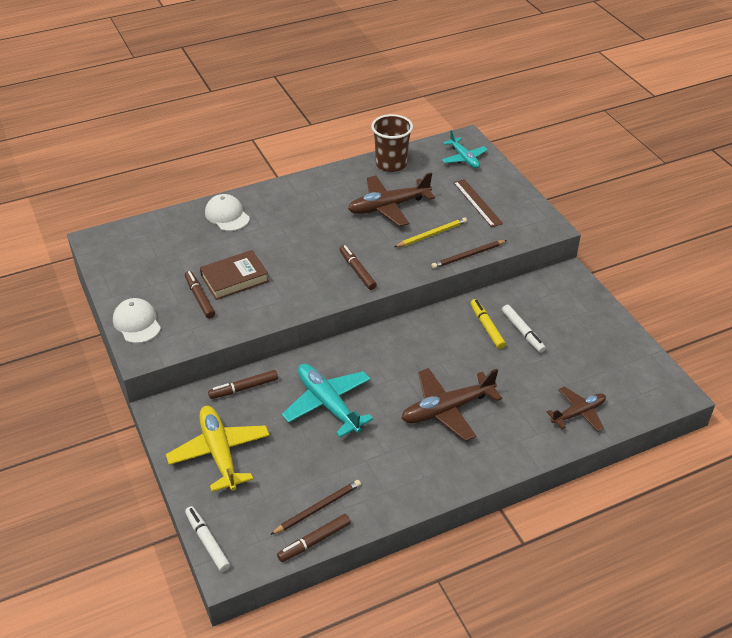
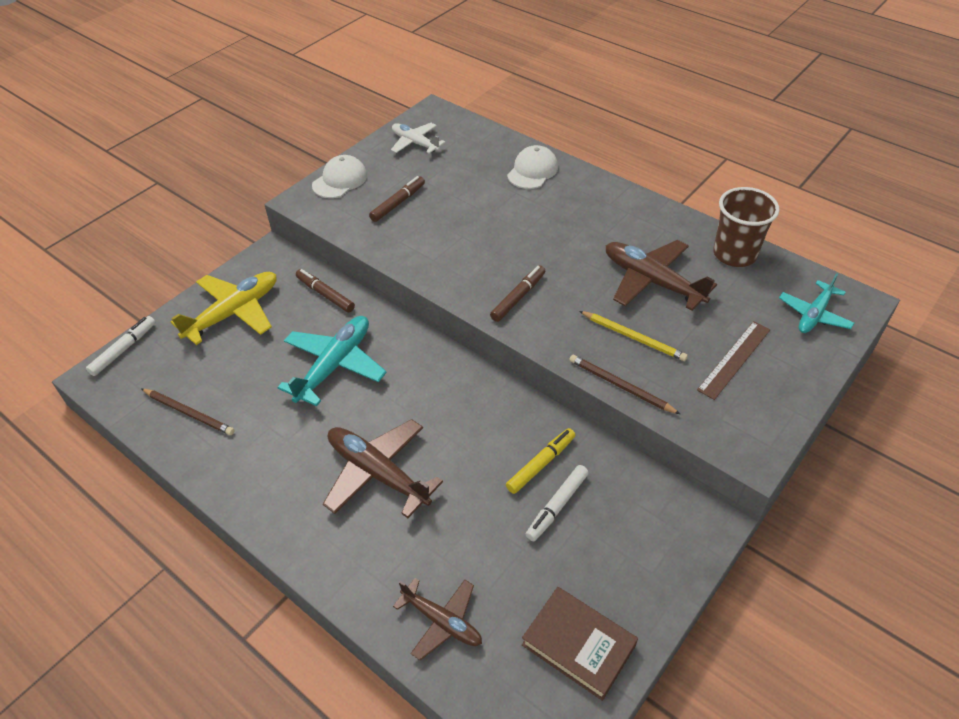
camera: 65 degrees right, 5 degrees up
brown book [200,250,269,300] -> brown book moved to [522,587,638,701]
brown marker [277,514,351,562] -> none
none -> white plane [391,123,445,154]

